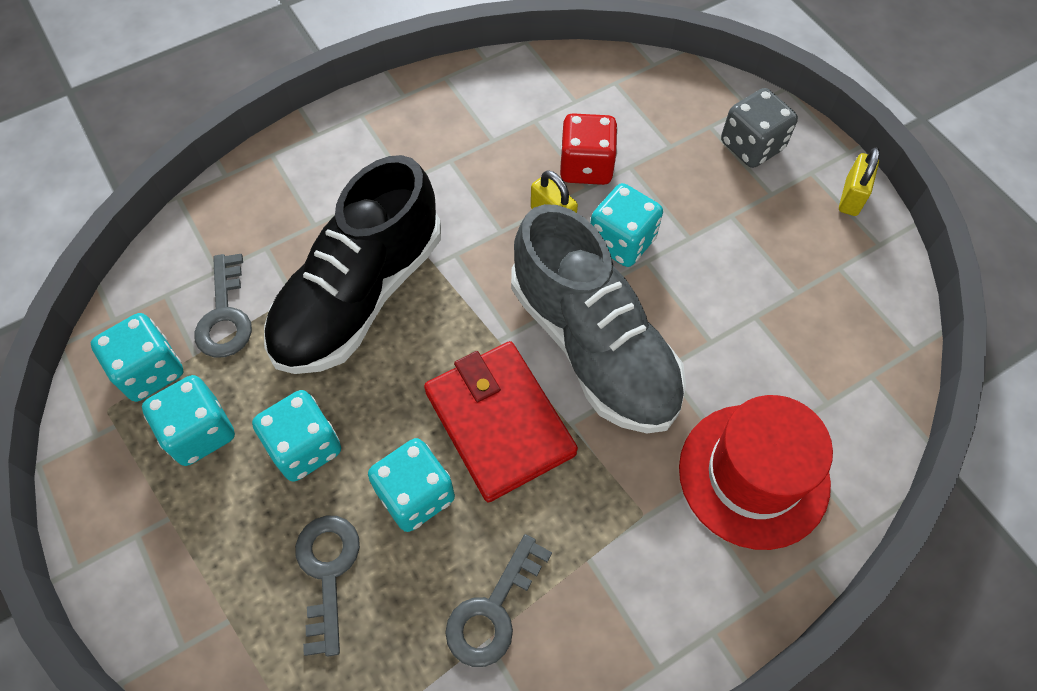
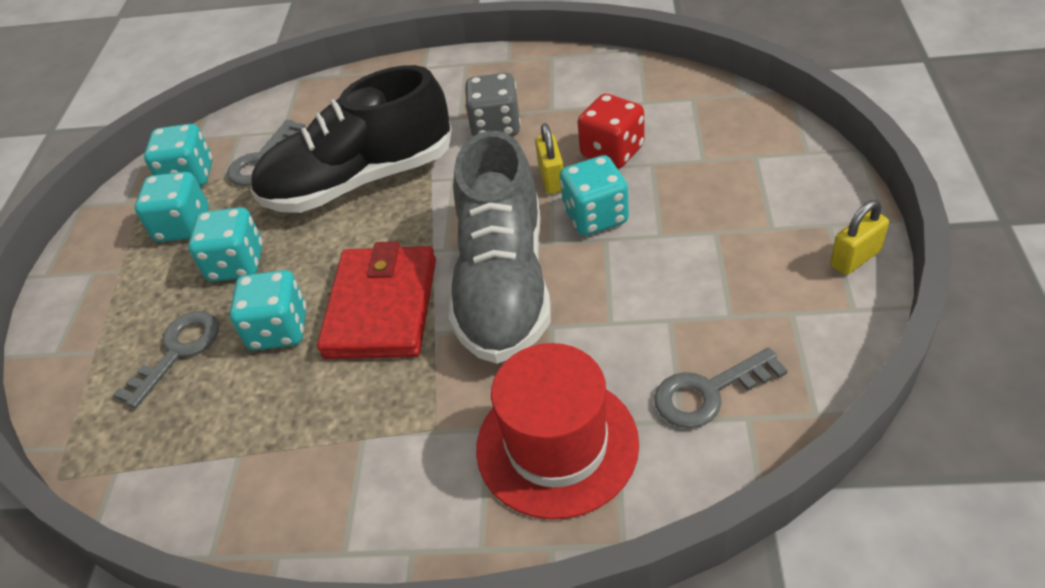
camera: 40 degrees right, 15 degrees down
grey key [445,534,552,667] -> grey key moved to [654,348,788,428]
grey dice [721,88,798,168] -> grey dice moved to [465,73,521,136]

